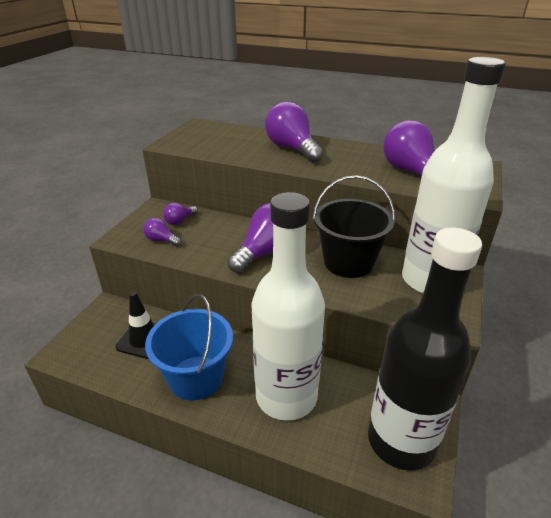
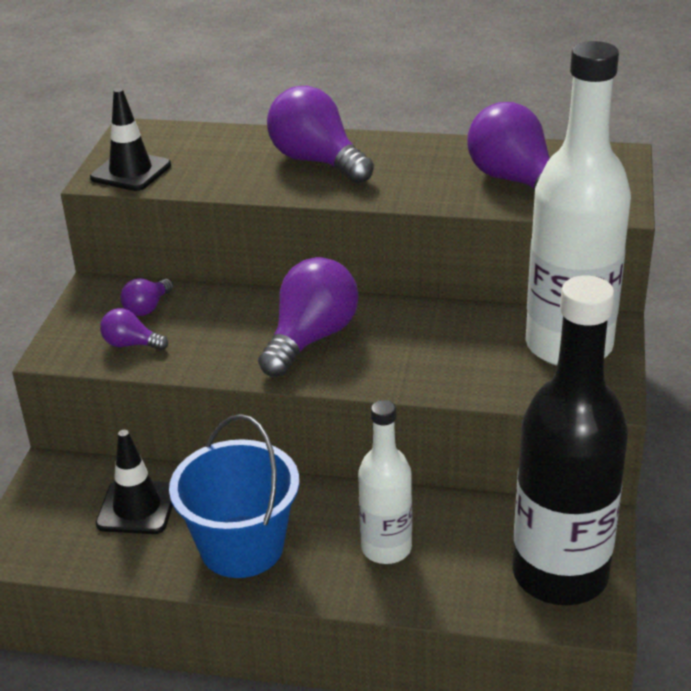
camera: 10 degrees left, 0 degrees up
white bottle [251,192,325,421] -> white bottle [358,400,412,564], size x0.55
black bucket [313,175,395,278] -> none
none -> black traffic cone [90,88,171,191]

